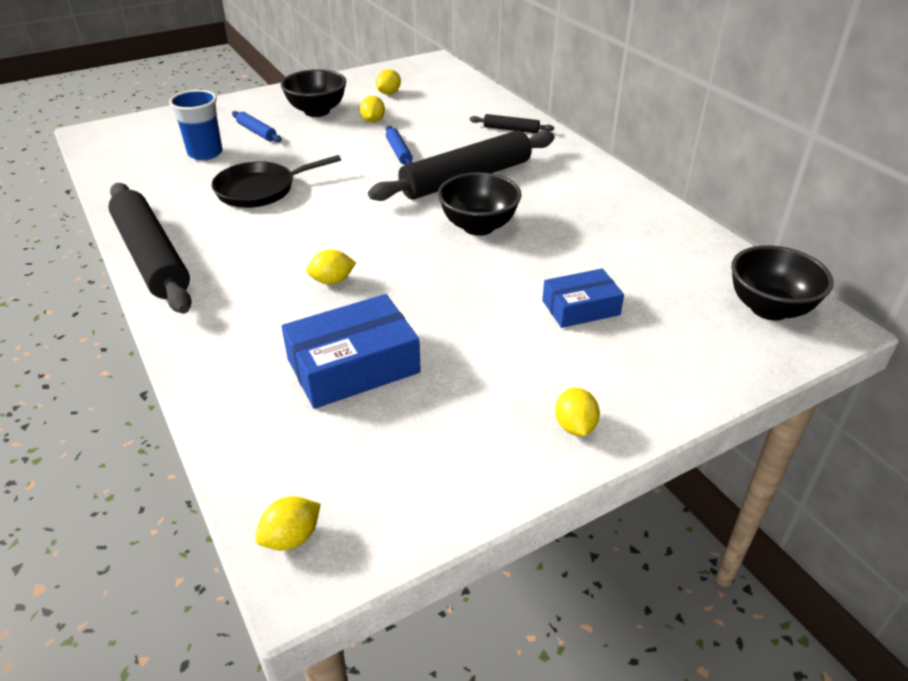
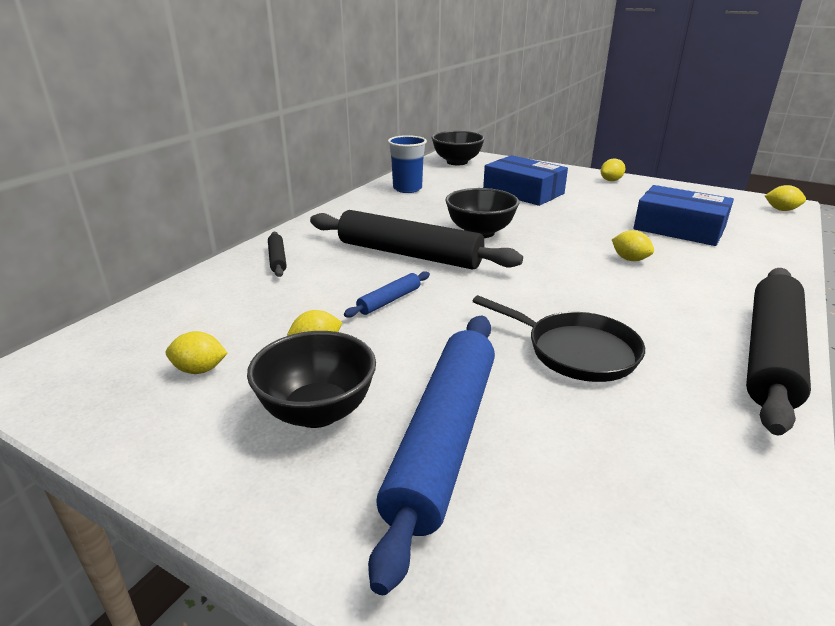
camera: 120 degrees left, 10 degrees down
blue cup [169,90,223,160] -> blue cup moved to [388,135,427,193]
blue rolling pin [232,111,282,142] -> blue rolling pin [368,316,495,595], size x2.30
blue box [542,268,624,328] -> blue box [483,155,568,206], size x1.58

